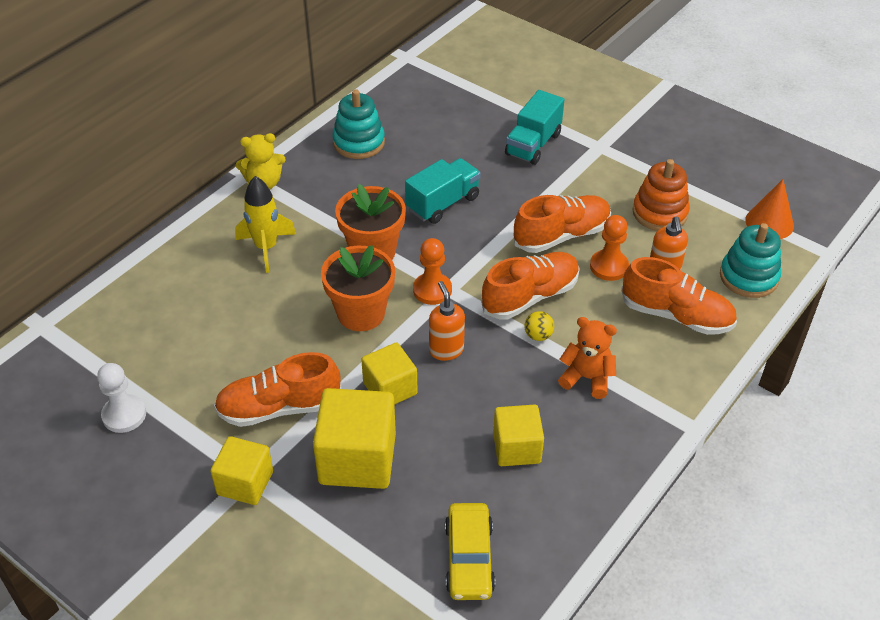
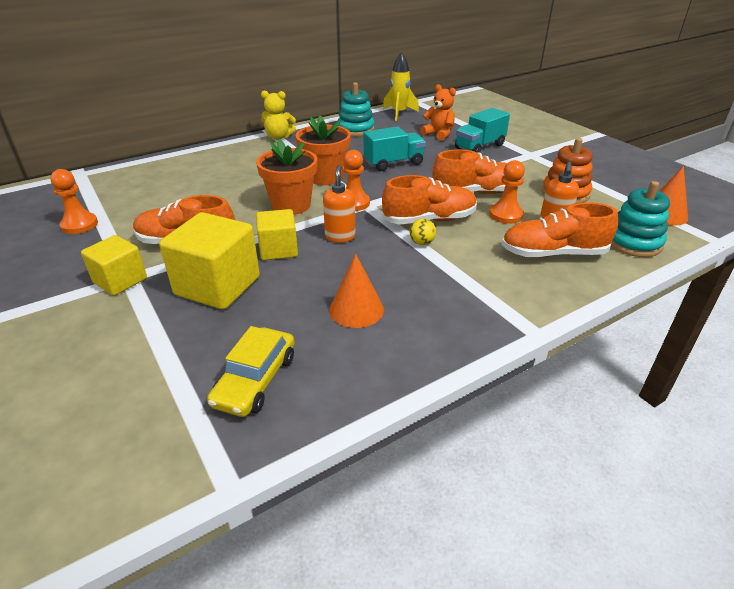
camera: 20 degrees right, 10 degrees down
white pawn [97,363,146,433] -> orange pawn [50,169,98,234]
yellow rocket [235,176,296,273] -> yellow rocket moved to [383,52,419,121]
yellow cube [493,405,544,466] -> orange cone [329,254,384,328]
orange teddy bear [558,317,617,399] -> orange teddy bear moved to [420,84,456,141]
orange shoe [621,257,737,335] -> orange shoe turned 135 degrees clockwise [502,202,618,258]

